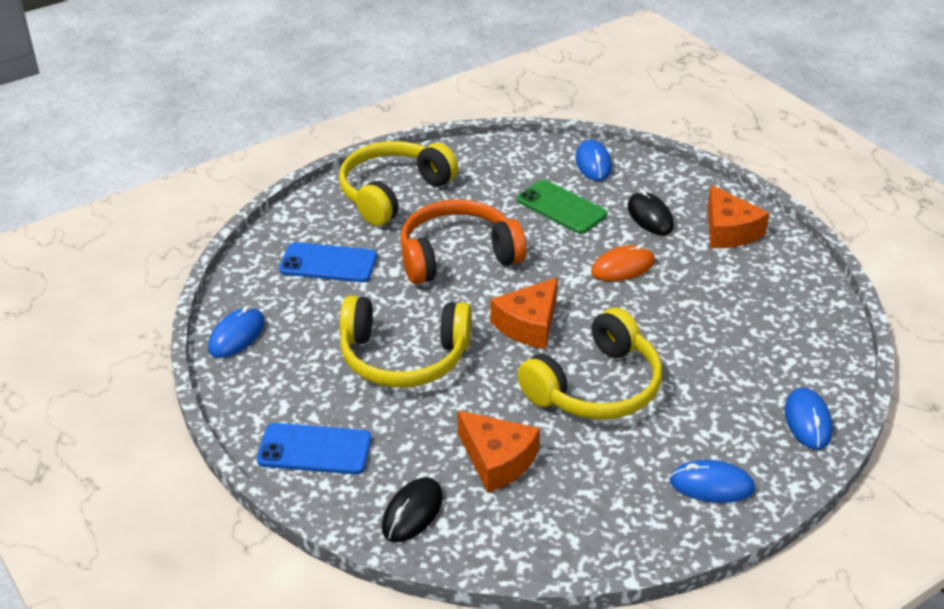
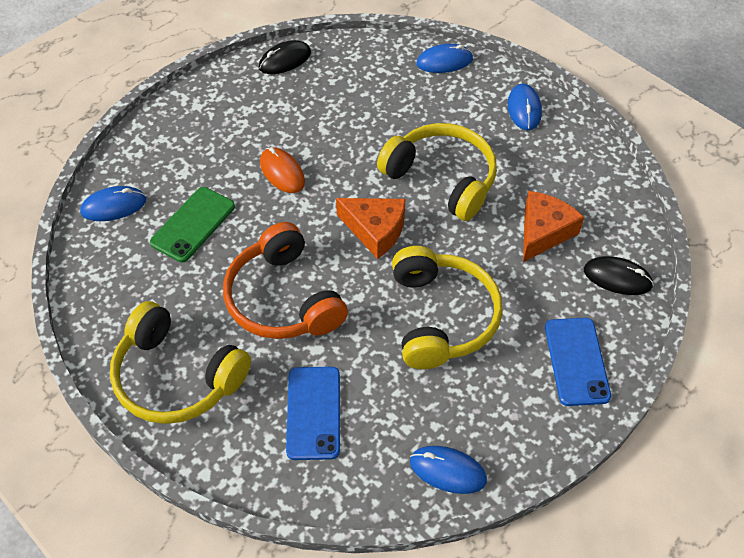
camera: 100 degrees left, 15 degrees up
black mouse [627,189,674,235] -> black mouse moved to [259,40,311,74]
orange cheese [708,185,769,248] -> none

